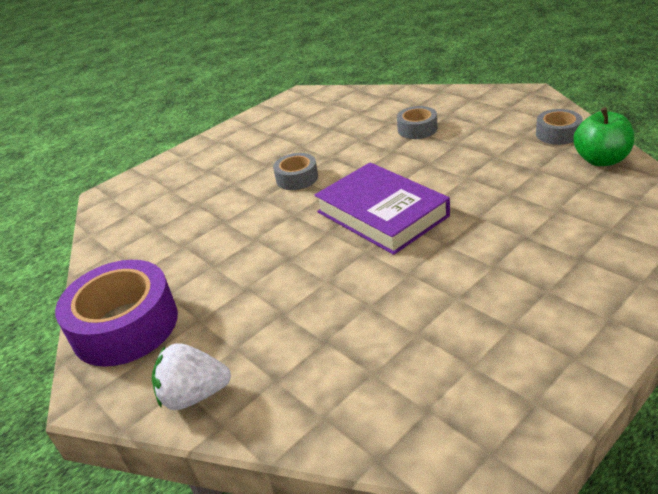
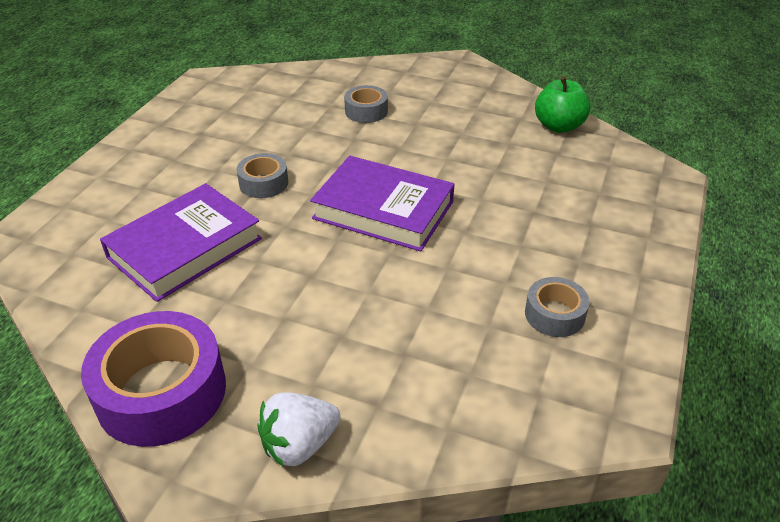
camera: 30 degrees left, 5 degrees up
grey tape [536,109,583,145] -> grey tape moved to [525,277,590,337]
none -> purple book [100,183,262,302]

